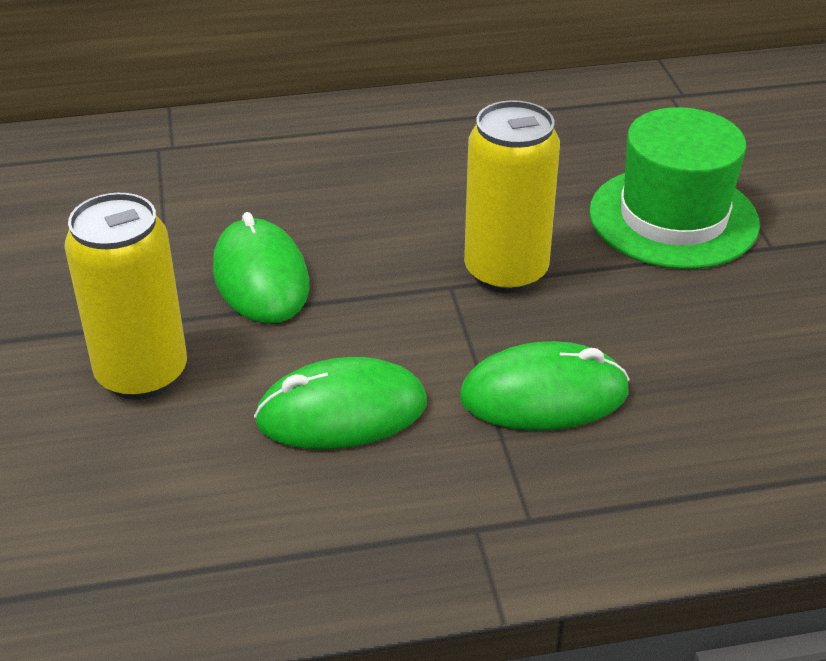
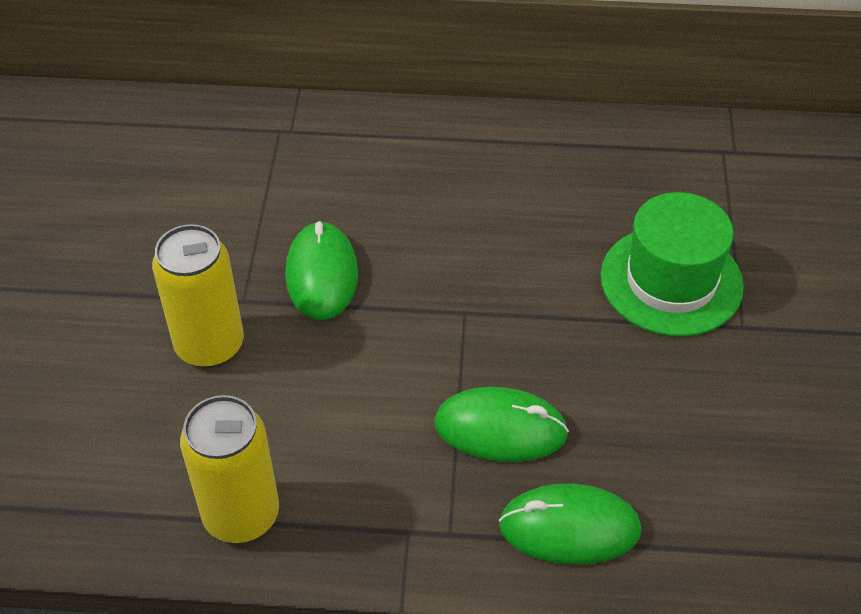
camera: 15 degrees right, 10 degrees up
green mouse [254,357,427,449] -> green mouse moved to [499,484,642,565]
yellow can [464,100,560,293] -> yellow can moved to [180,395,279,543]

